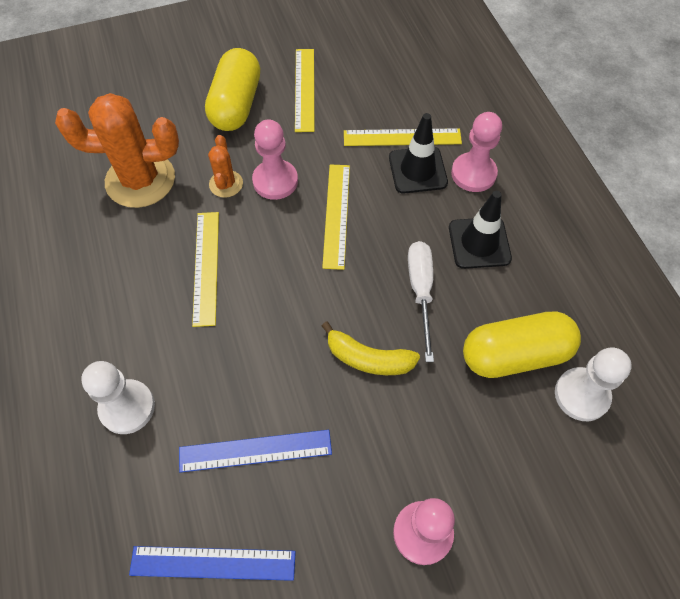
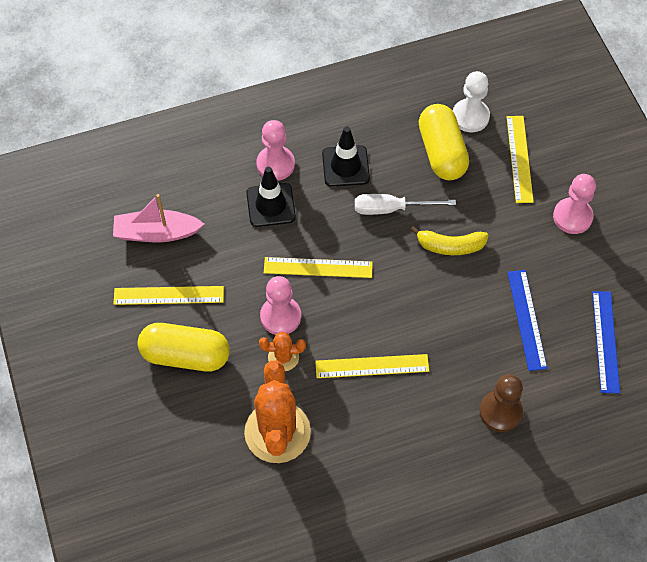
camera: 90 degrees left, 0 degrees up
white pawn [81,361,155,434] -> brown pawn [480,374,523,432]
yellow banana [322,321,420,375] -> yellow banana turned 75 degrees clockwise [410,226,489,255]
yellow ruler [344,128,462,146] -> yellow ruler moved to [507,116,534,203]
none -> pink boat [113,194,204,242]

